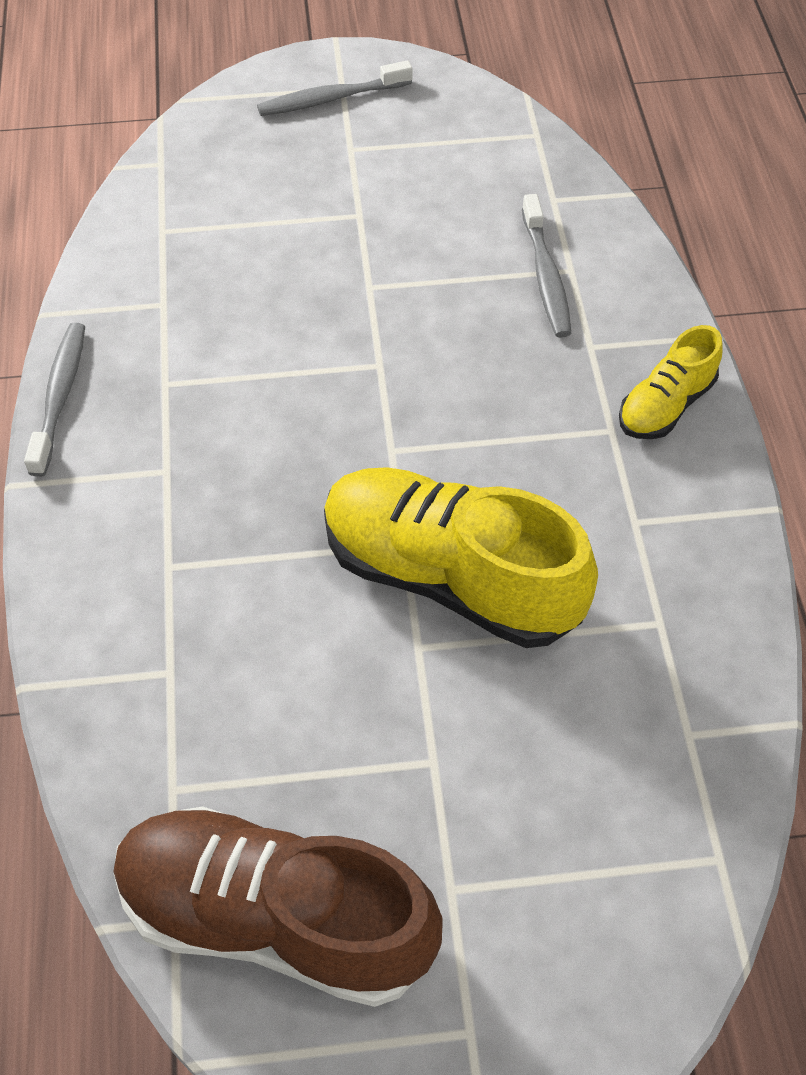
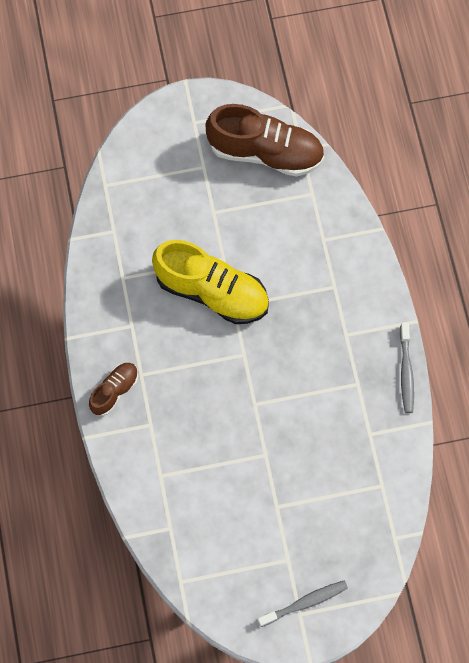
camera: 175 degrees right, 15 degrees up
grey toothbrush [522,194,571,338] -> none
yellow shoe [619,325,723,439] -> brown shoe [89,363,138,416]

